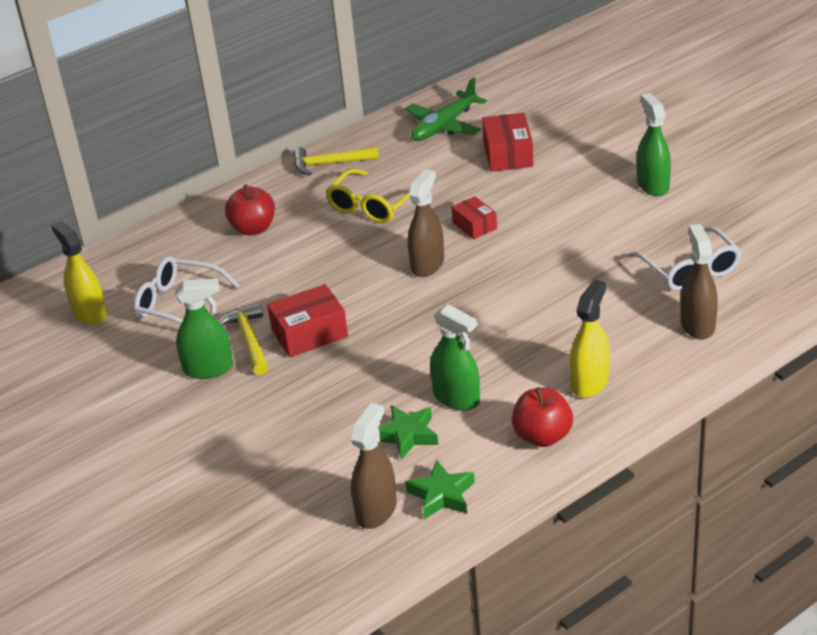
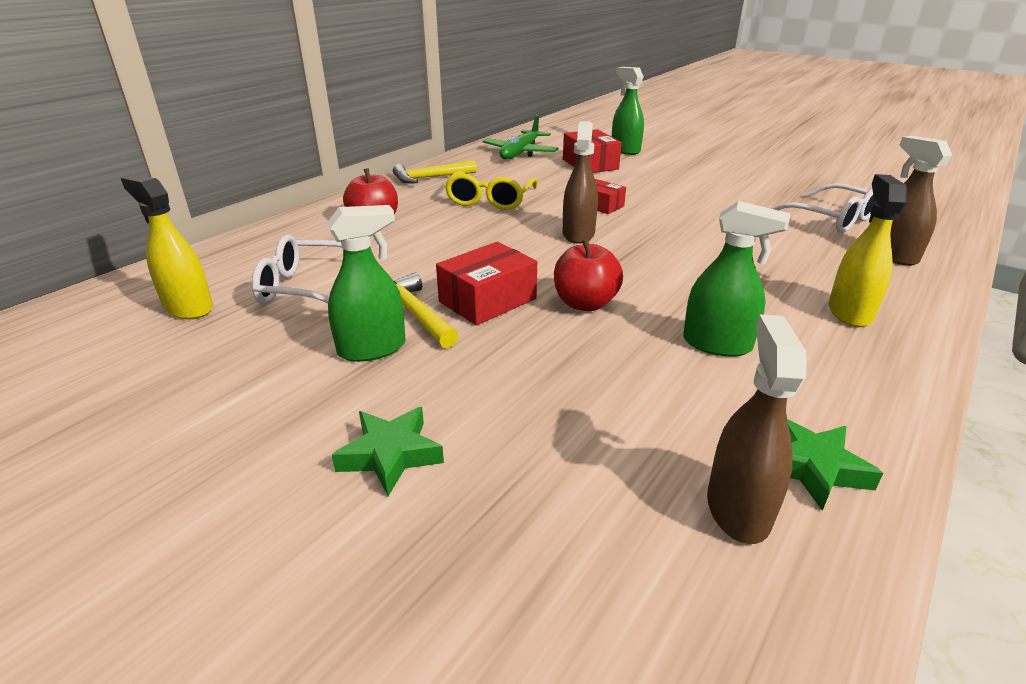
camera: 20 degrees left, 5 degrees down
green star [378,405,438,460] -> green star moved to [332,407,444,496]
red apple [512,387,573,447] -> red apple moved to [554,238,623,311]
green spray bottle [637,93,671,196] -> green spray bottle moved to [612,67,644,155]

